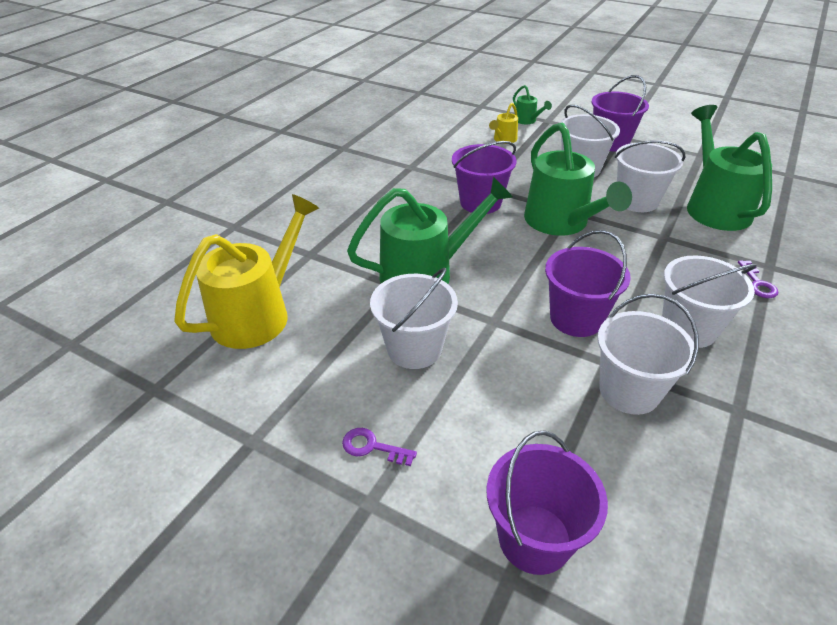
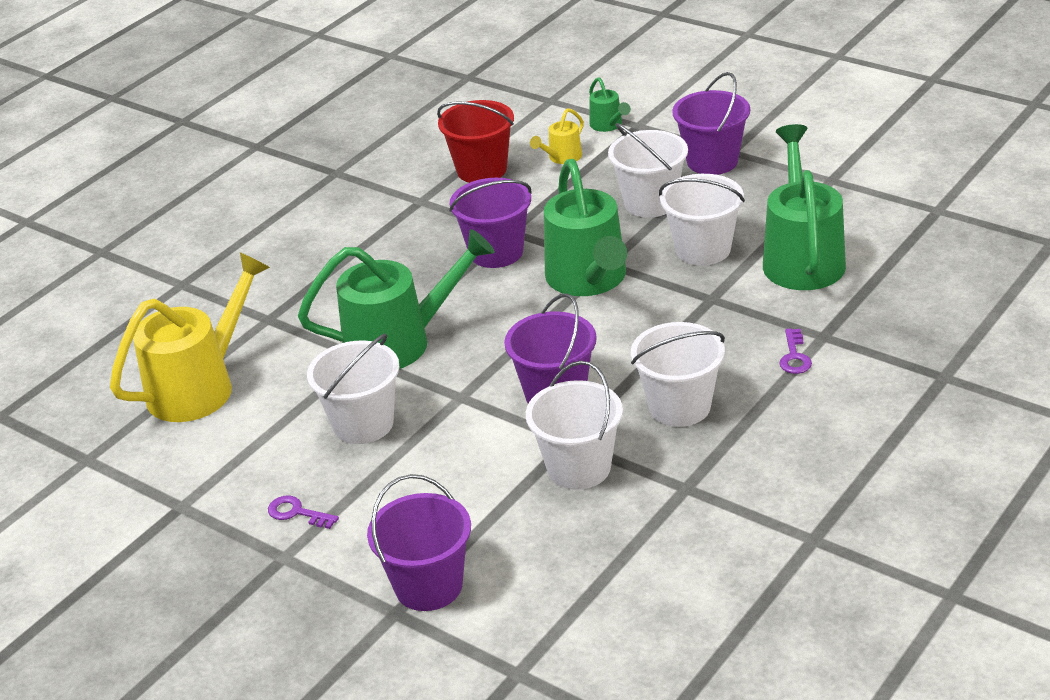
camera: 10 degrees right, 5 degrees down
none -> red bucket [437,100,514,183]

